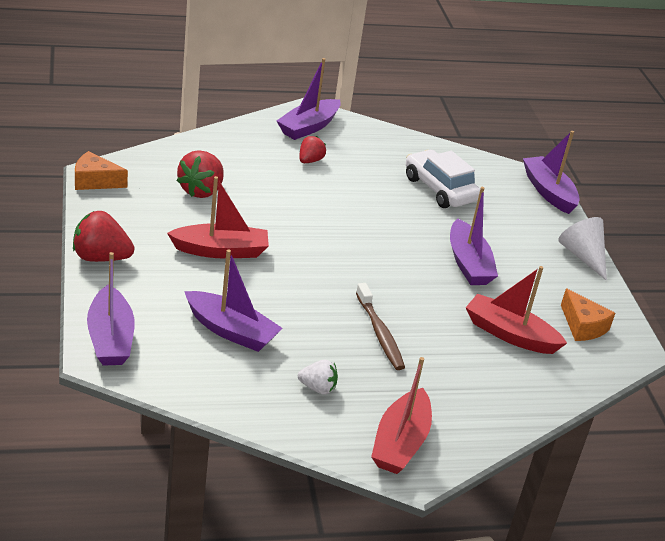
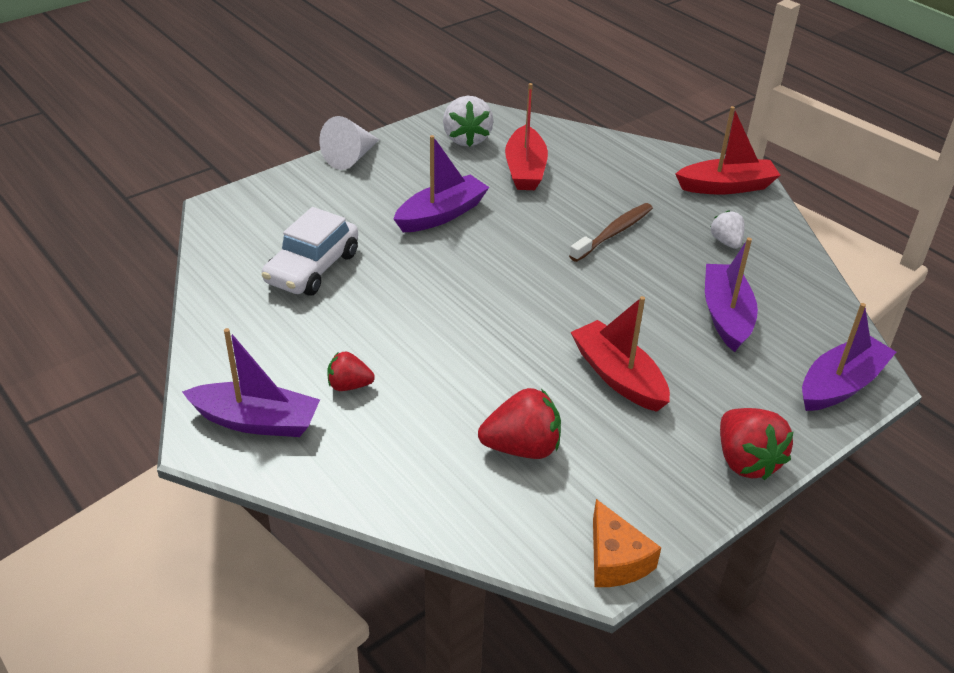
camera: 115 degrees left, 5 degrees up
purple boat [523,131,580,214] -> none
orange cheese [561,288,615,341] -> white strawberry [443,96,494,147]

